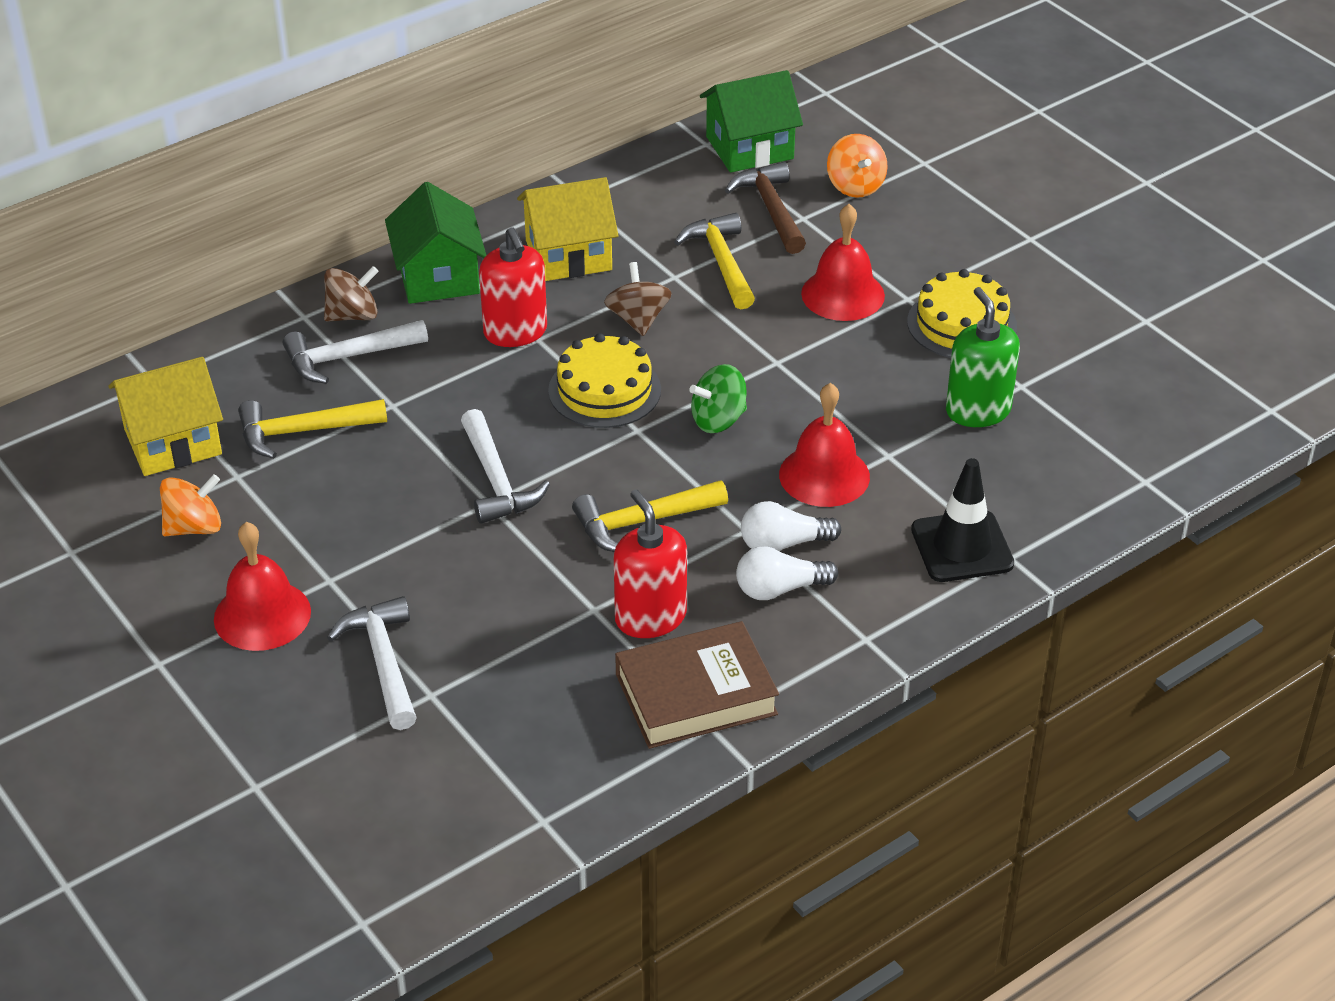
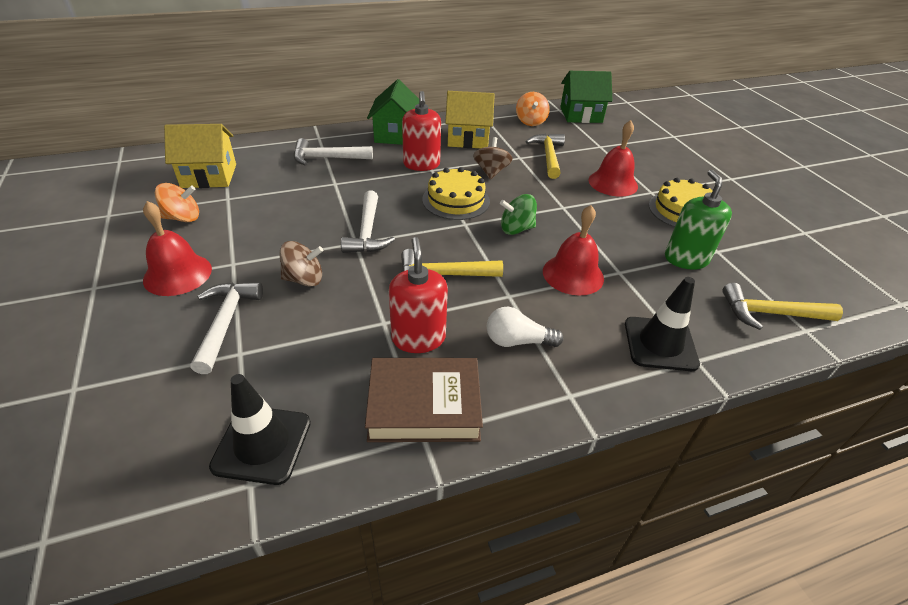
camera: 15 degrees right, 0 degrees up
yellow hammer [238,399,387,459] -> yellow hammer moved to [722,283,843,330]
brown spinning top [324,266,379,321] -> brown spinning top moved to [280,241,323,287]
brown hammer [725,162,806,254] -> none
white light bulb [741,501,842,551] -> none
orange spinning top [827,134,888,198] -> orange spinning top moved to [516,92,550,126]
none -> black traffic cone [209,374,311,485]

